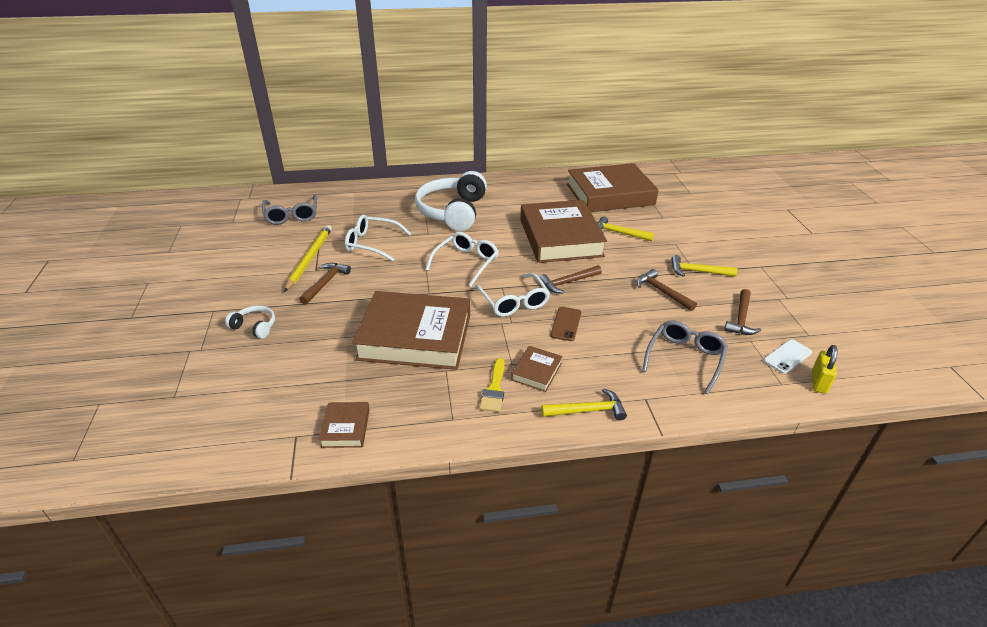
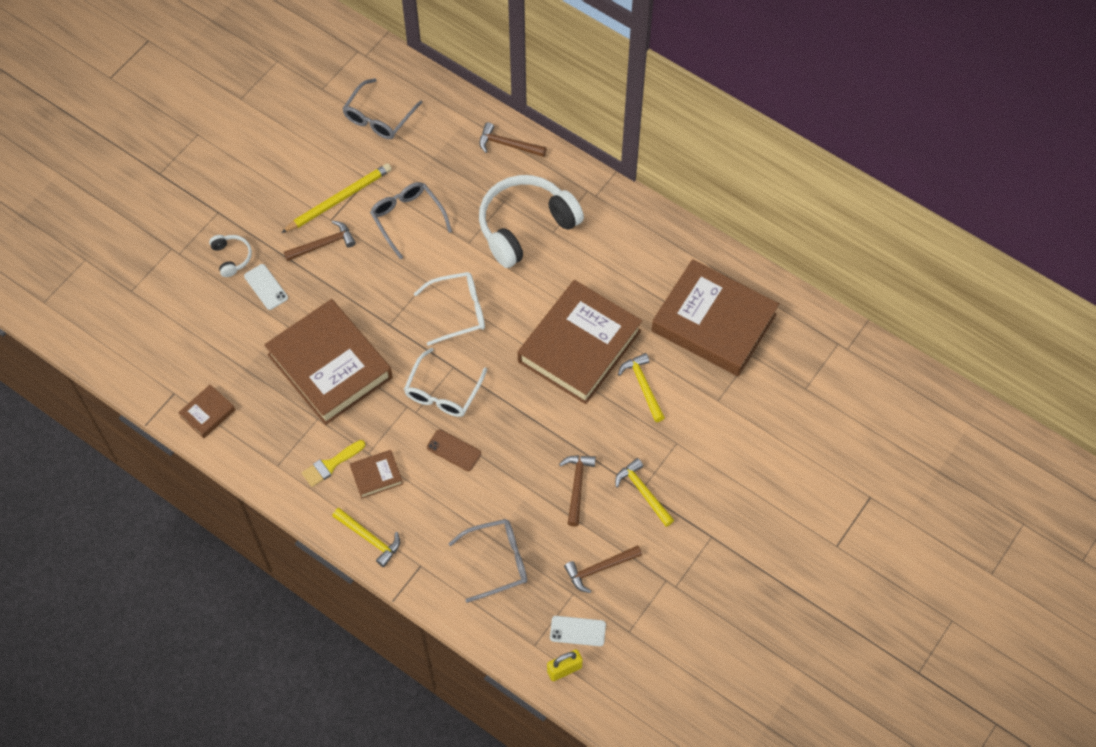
camera: 45 degrees right, 25 degrees up
white glasses [345,215,411,261] -> grey glasses [370,182,452,259]
brown hammer [539,265,602,294] -> brown hammer moved to [479,122,547,157]
brown phone [550,307,581,341] -> brown phone turned 60 degrees clockwise [427,429,481,471]
none -> white phone [244,264,288,310]

